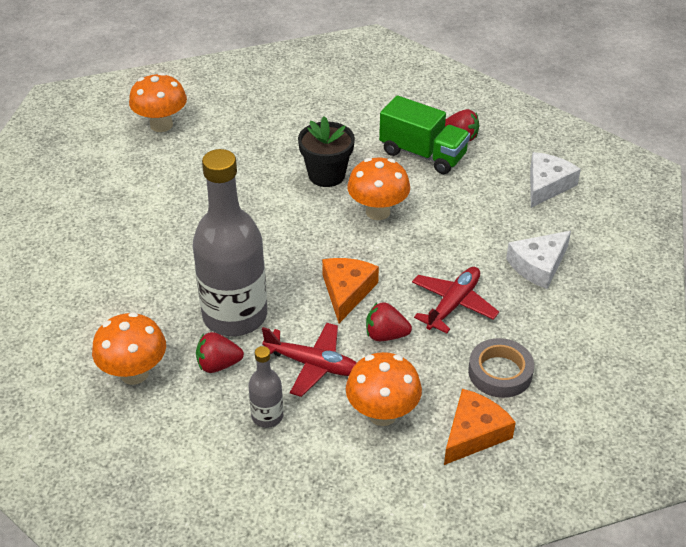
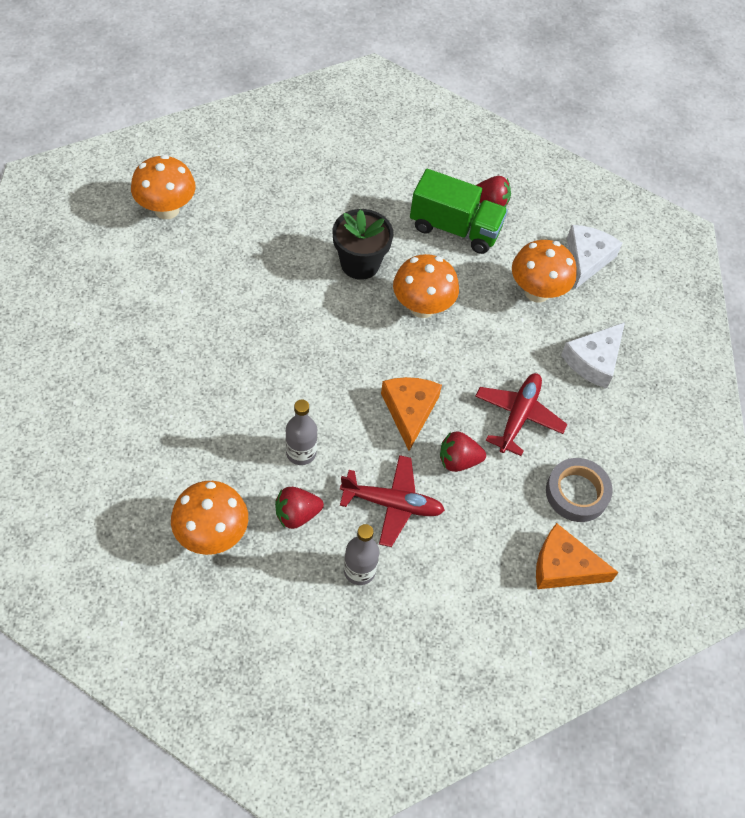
camera: 15 degrees left, 15 degrees up
grey bottle [193,149,267,336] -> grey bottle [285,400,317,465], size x0.45
orange mushroom [346,352,422,426] -> orange mushroom moved to [512,240,577,303]
orange cheese [444,389,516,465] -> orange cheese turned 105 degrees counterclockwise [536,523,619,589]

